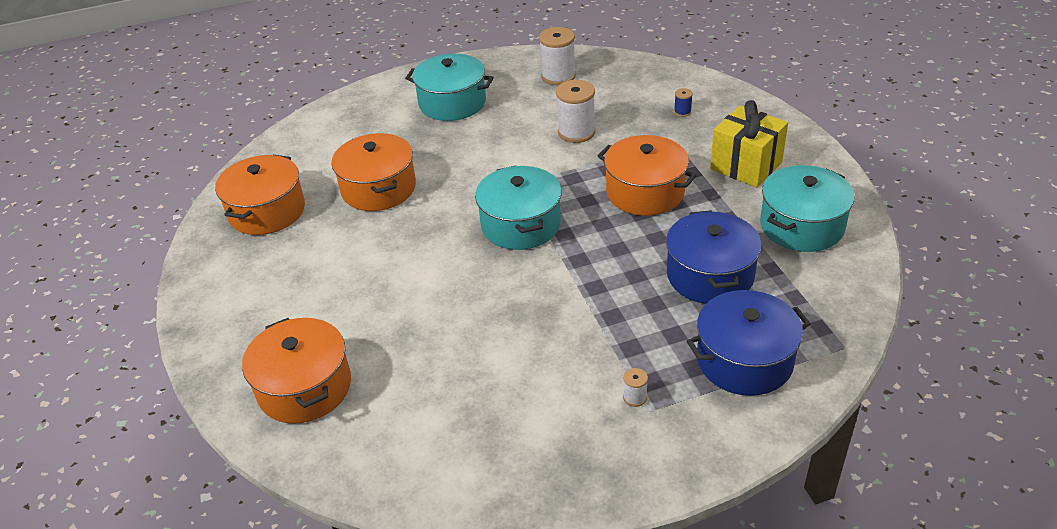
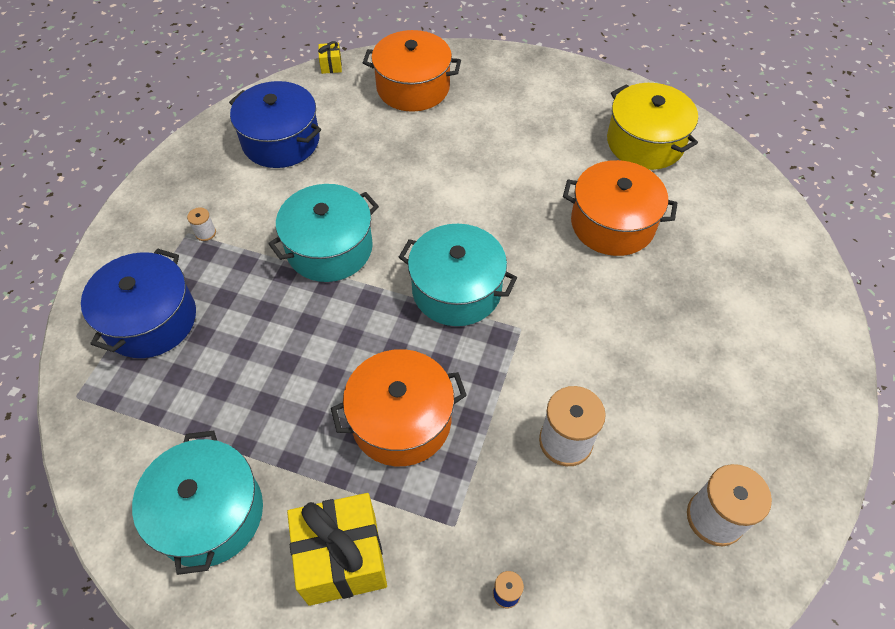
camera: 125 degrees right, 15 degrees up
orange pot [215,155,305,235] -> yellow pot [607,83,698,170]
turquoise pot [405,54,494,121] -> turquoise pot moved to [268,184,379,282]
blue pot [666,210,762,304] -> blue pot moved to [229,81,321,168]
none -> yellow gift [318,41,342,74]

